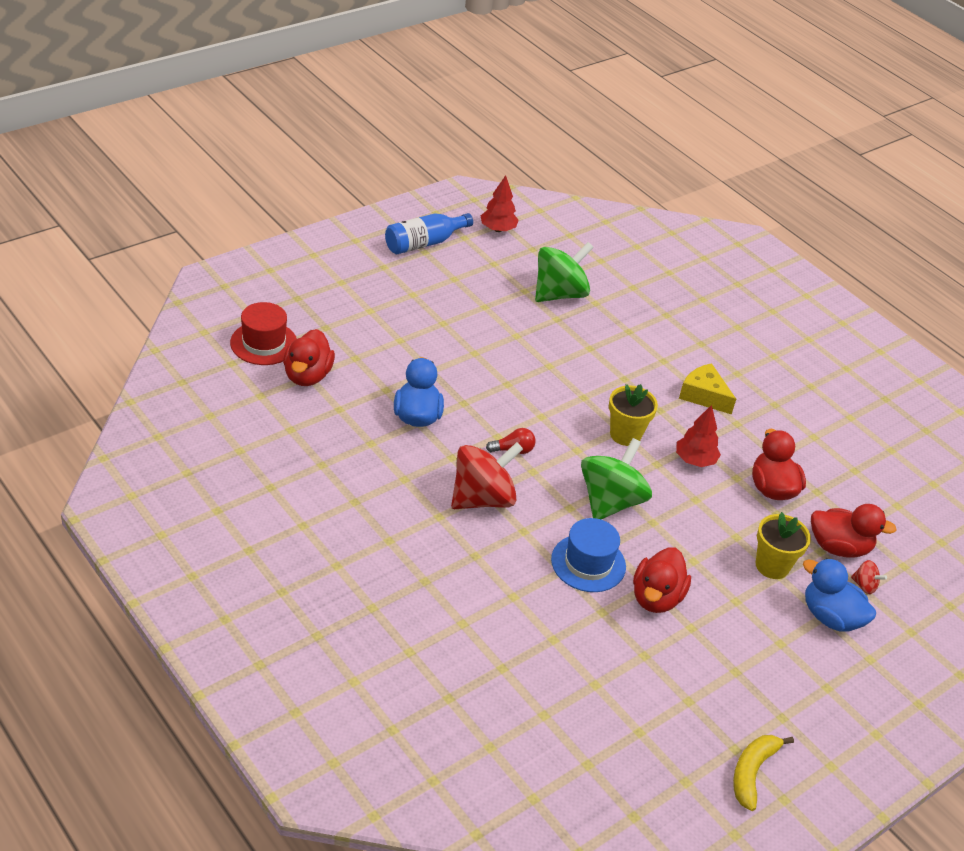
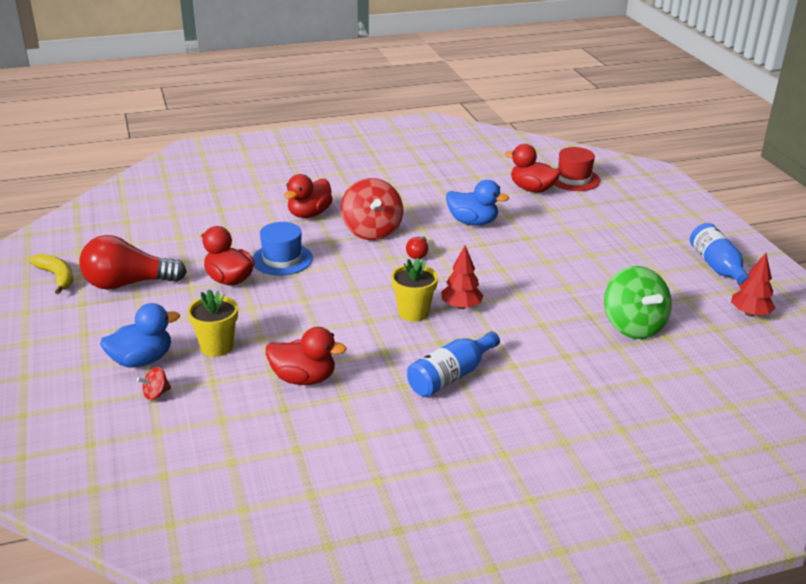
camera: 115 degrees right, 10 degrees down
green spinning top [581,438,652,519] -> none
red tree [676,405,721,467] -> red tree moved to [441,246,484,309]
yellow cheese [679,363,736,415] -> blue bottle [407,331,500,397]
red duck [811,504,897,558] -> red duck moved to [284,174,333,218]
none -> red light bulb [80,235,187,290]

